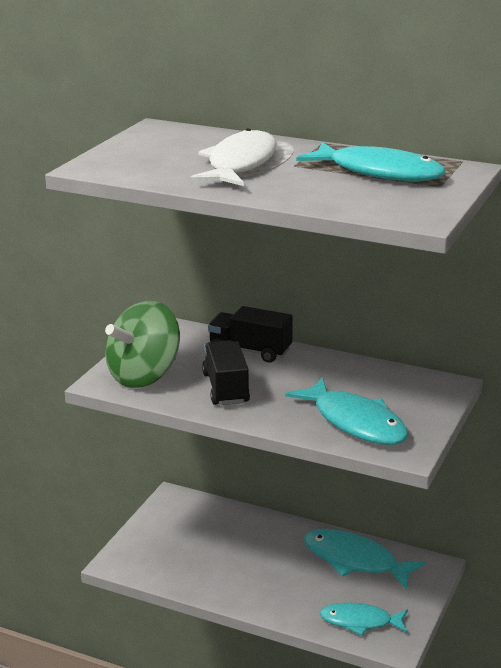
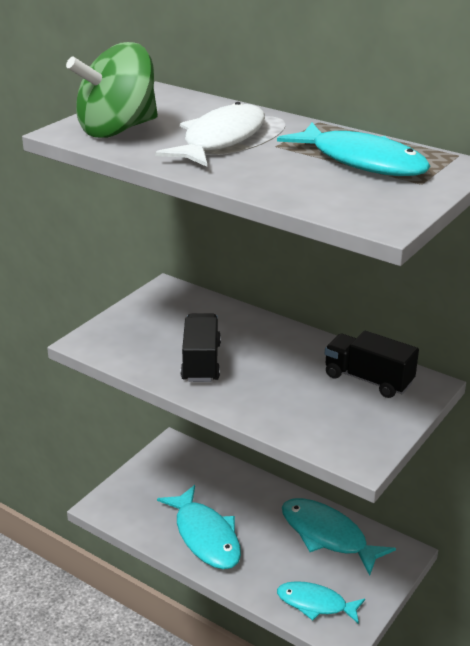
camera: 10 degrees right, 5 degrees up
green spinning top [105,301,180,388] -> green spinning top moved to [66,42,158,138]
black truck [208,306,293,363] -> black truck moved to [325,331,419,398]
turquoise fish [285,377,408,445] -> turquoise fish moved to [157,485,241,569]

